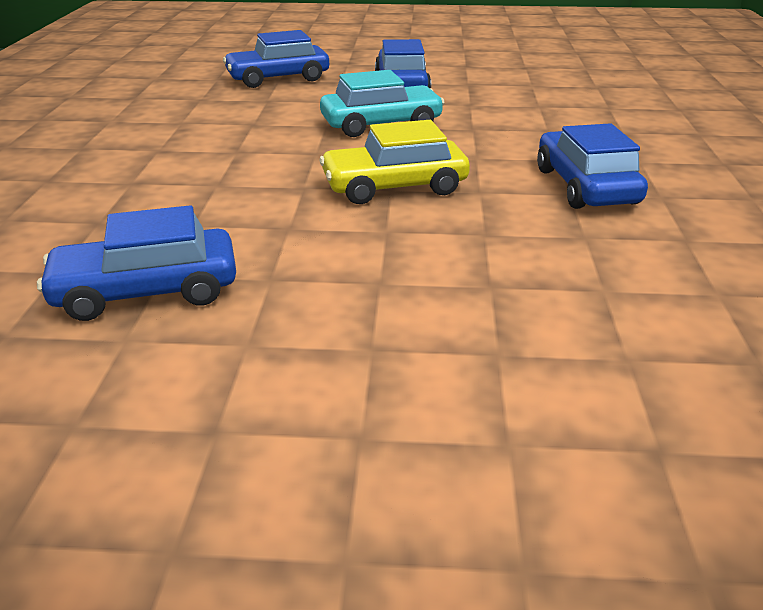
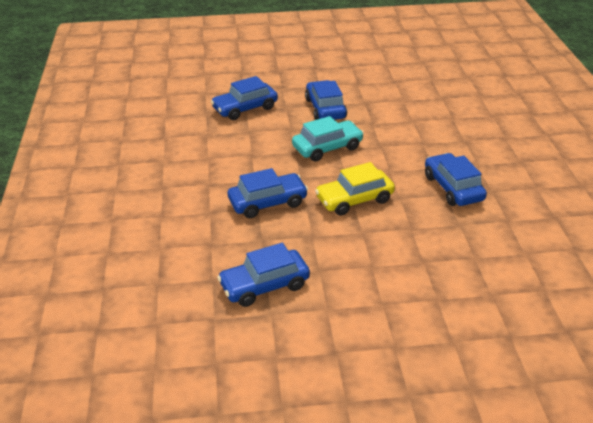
camera: 10 degrees left, 5 degrees up
none -> blue car [228,168,308,218]

